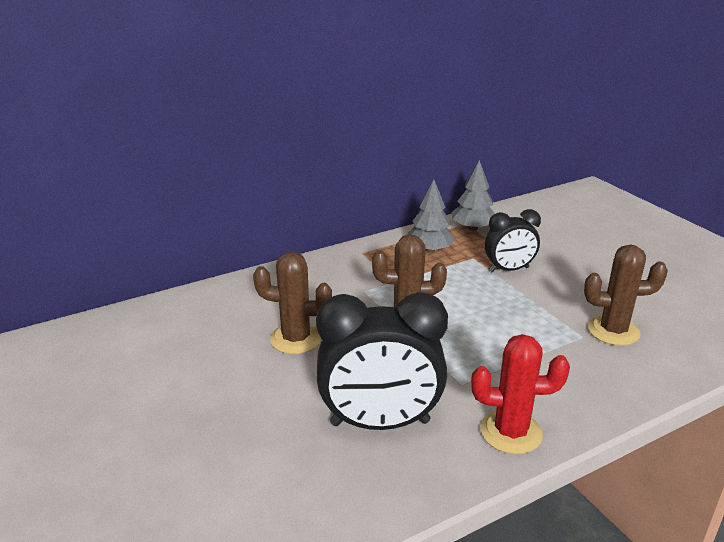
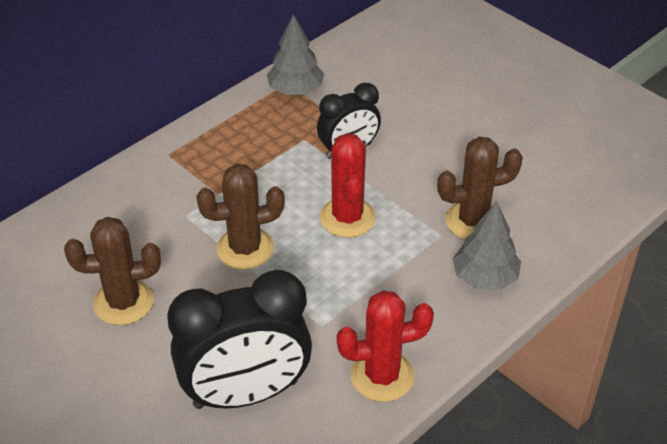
camera: 15 degrees left, 15 degrees up
grey tree [408,179,456,253] -> grey tree moved to [452,201,521,290]
none -> red cactus [320,133,376,237]

